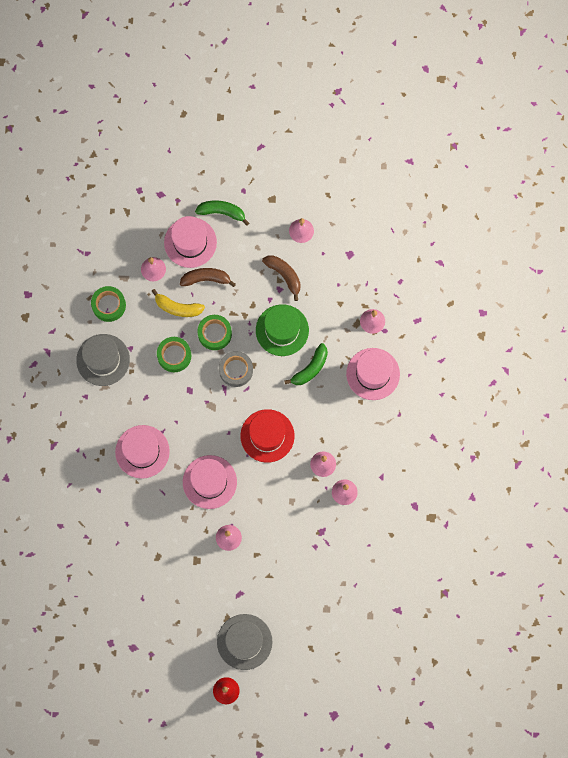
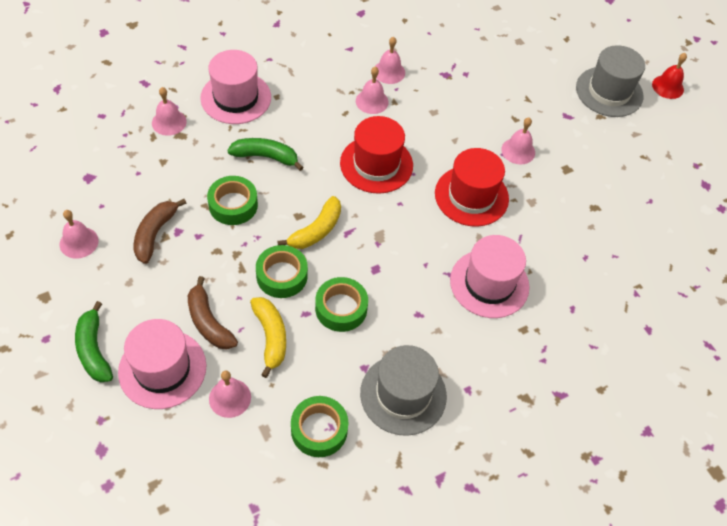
camera: 125 degrees left, 20 degrees down
pink hat [183,455,237,509] -> red hat [435,148,509,227]
grey tape [219,351,253,387] -> yellow banana [277,196,341,249]
green hat [256,304,309,356] -> green tape [207,176,258,225]

